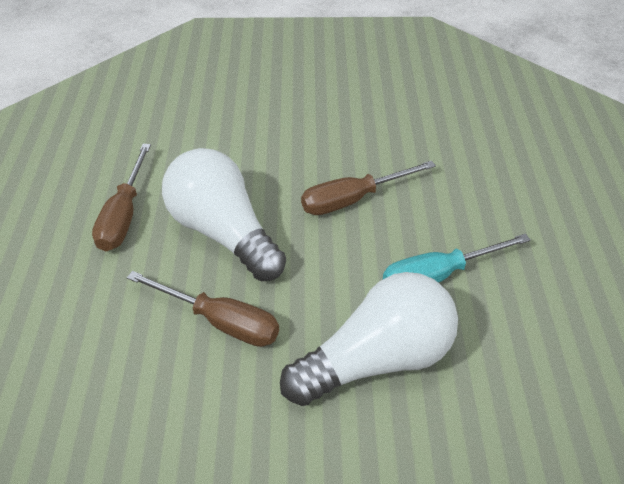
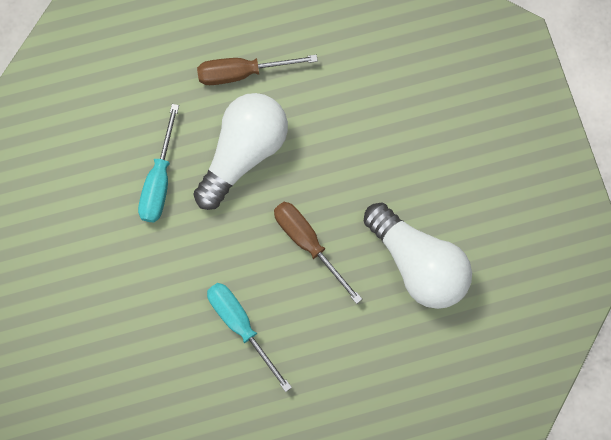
camera: 75 degrees right, 30 degrees up
brown screwdriver [127,271,279,347] -> turquoise screwdriver [138,104,179,223]
white light bulb [280,272,458,406] -> white light bulb moved to [364,203,472,309]

